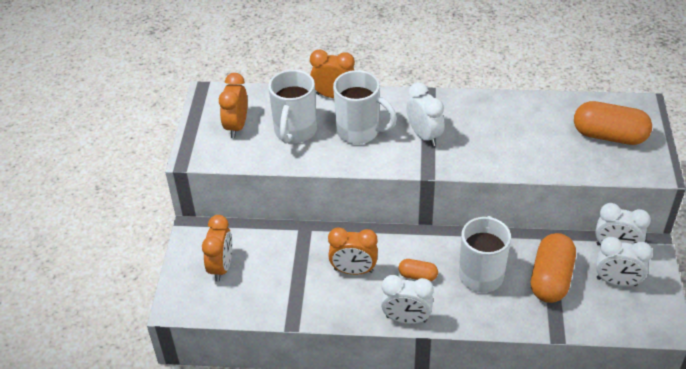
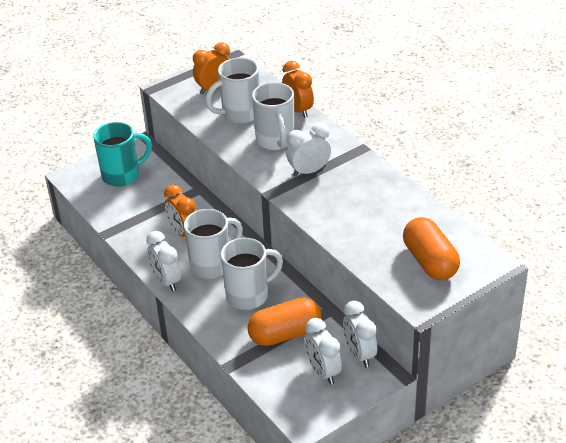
camera: 50 degrees right, 5 degrees down
orange clock [202,215,232,282] -> turquoise mug [93,122,152,187]
orange capsule [398,259,438,281] -> white mug [184,209,243,279]
white clock [406,82,445,146] -> white clock turned 135 degrees counterclockwise [287,123,331,177]

